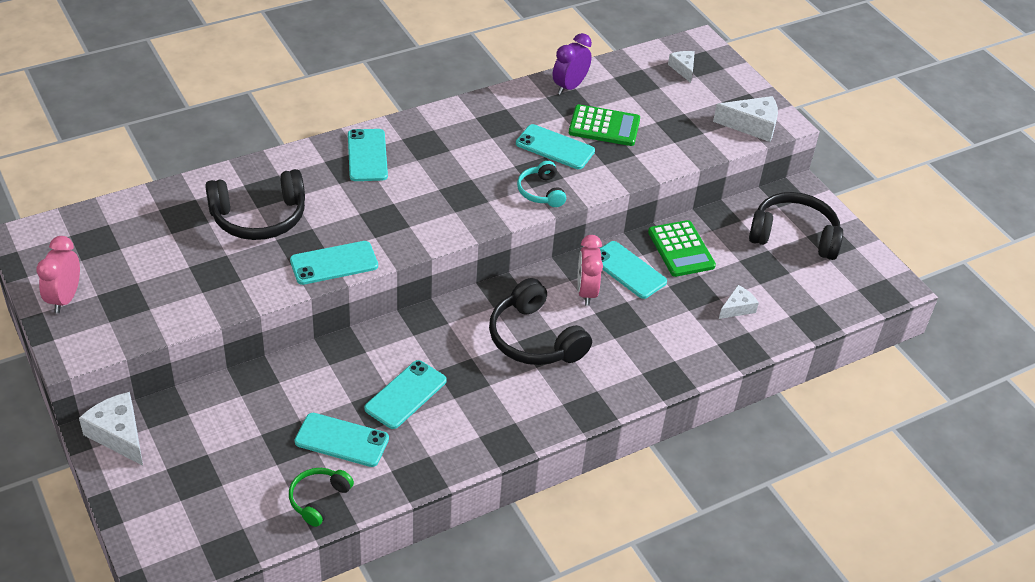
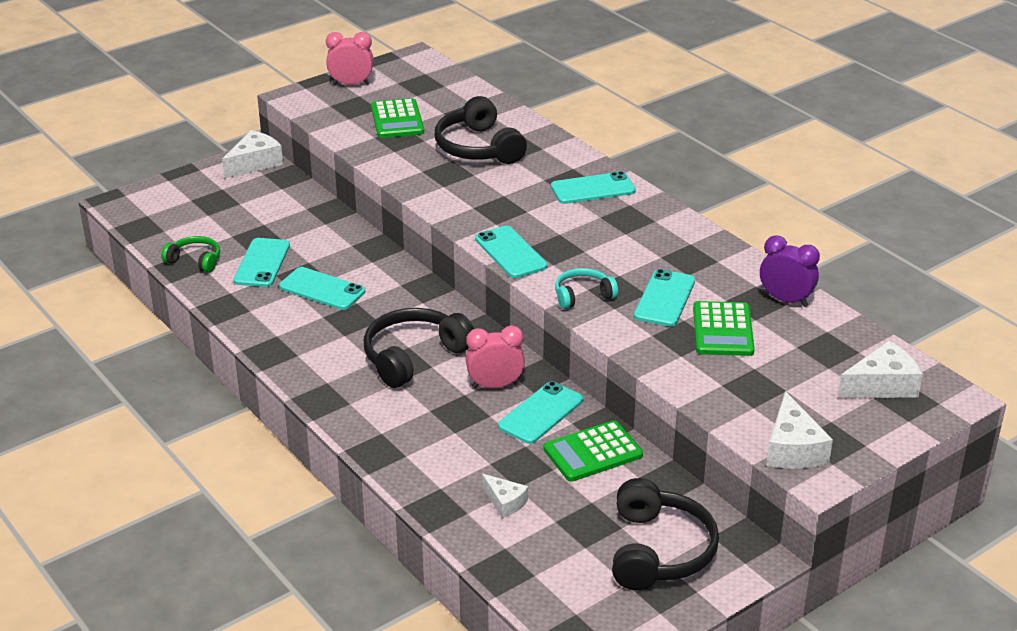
camera: 85 degrees right, 10 degrees down
turquoise phone [290,241,378,285] -> turquoise phone moved to [475,226,548,278]
white cheese [668,51,695,83] -> white cheese [838,341,923,398], size x1.65
none -> green calculator [371,98,424,138]

